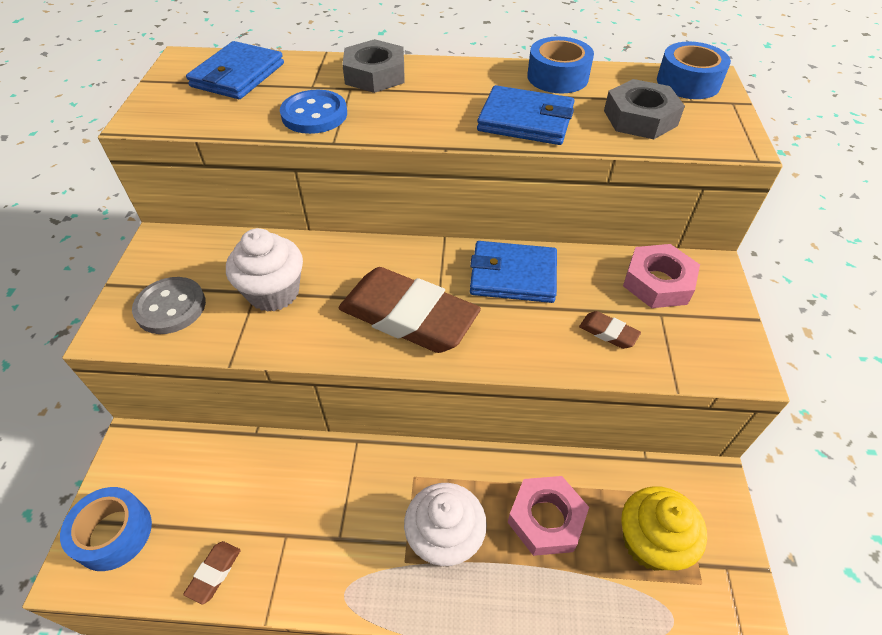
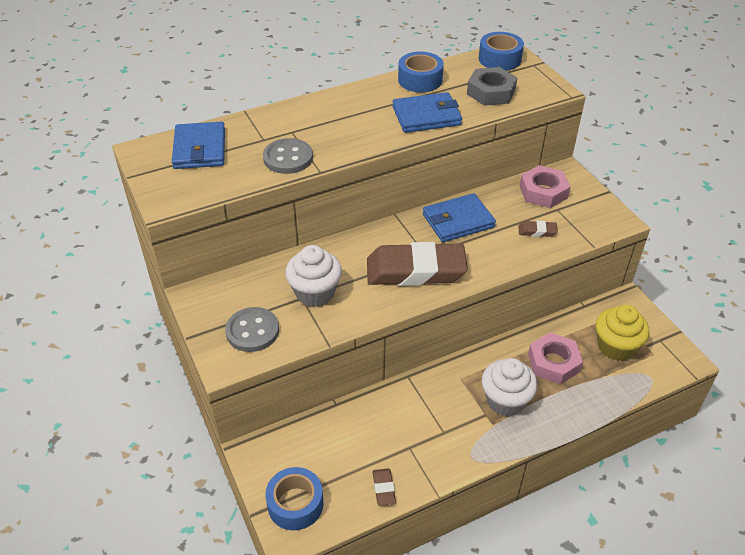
camera: 30 degrees left, 5 degrees down
blue button [280,90,347,134] -> grey button [263,138,313,174]
grey nut [342,39,404,93] -> none

